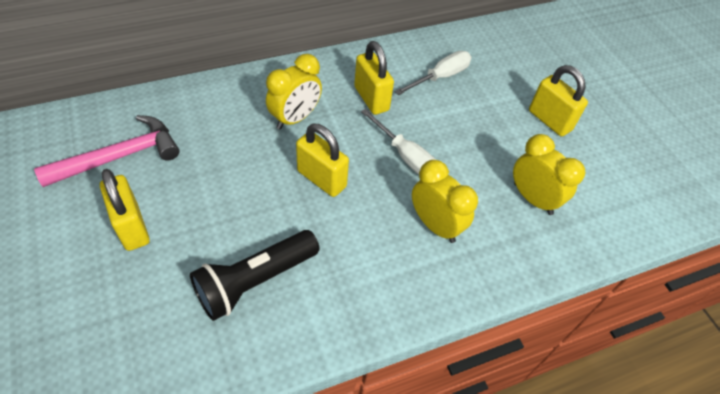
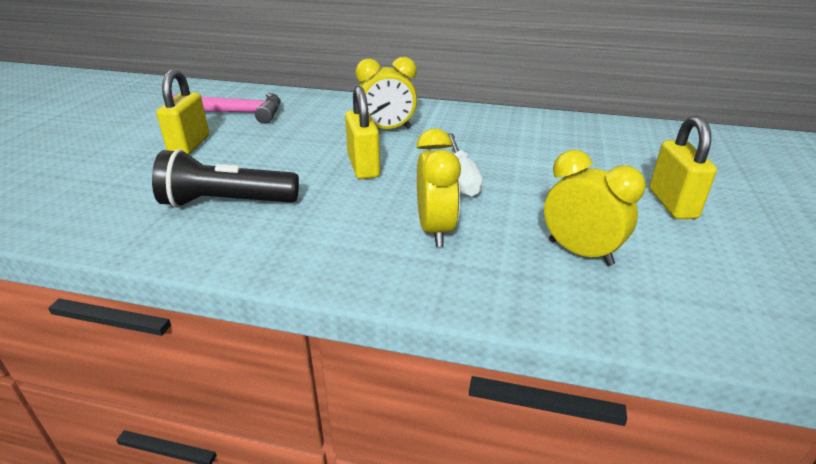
camera: 40 degrees right, 20 degrees down
yellow padlock [354,41,394,115] -> none
white screwdriver [395,51,472,95] -> none
yellow clock [513,134,585,215] -> yellow clock turned 45 degrees counterclockwise [544,149,646,266]

